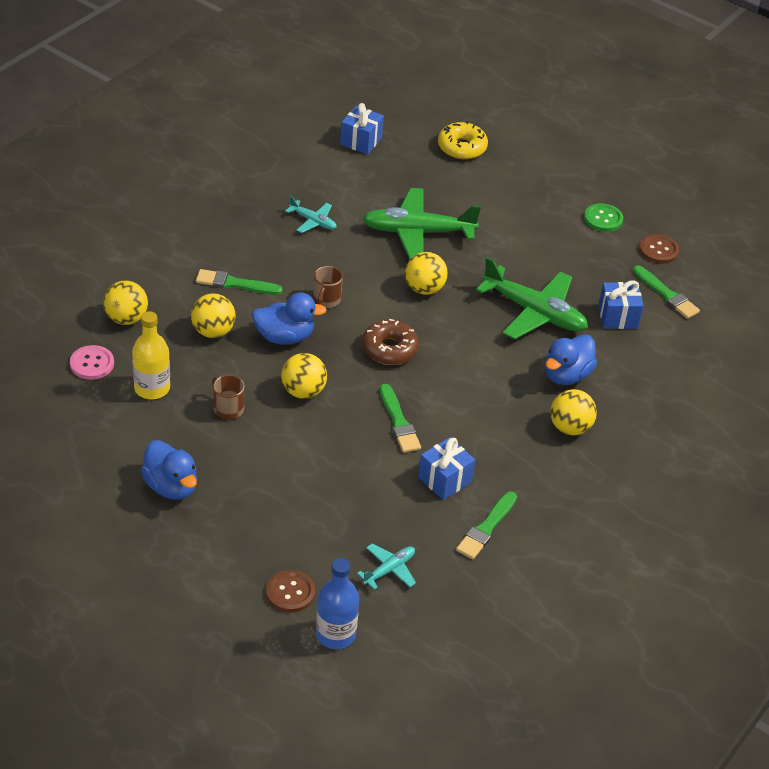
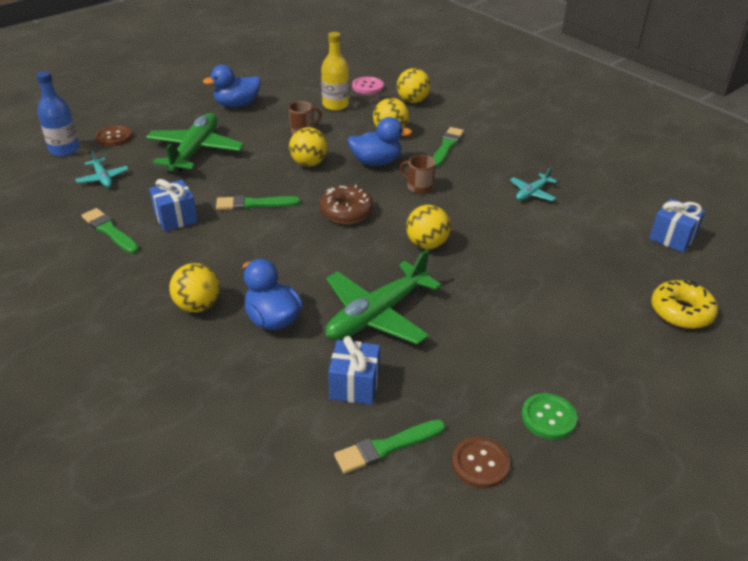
camera: 105 degrees right, 5 degrees down
blue duck [252,292,326,344] -> blue duck turned 105 degrees counterclockwise [347,117,412,166]
green plane [362,188,481,259] -> green plane moved to [146,113,244,172]

